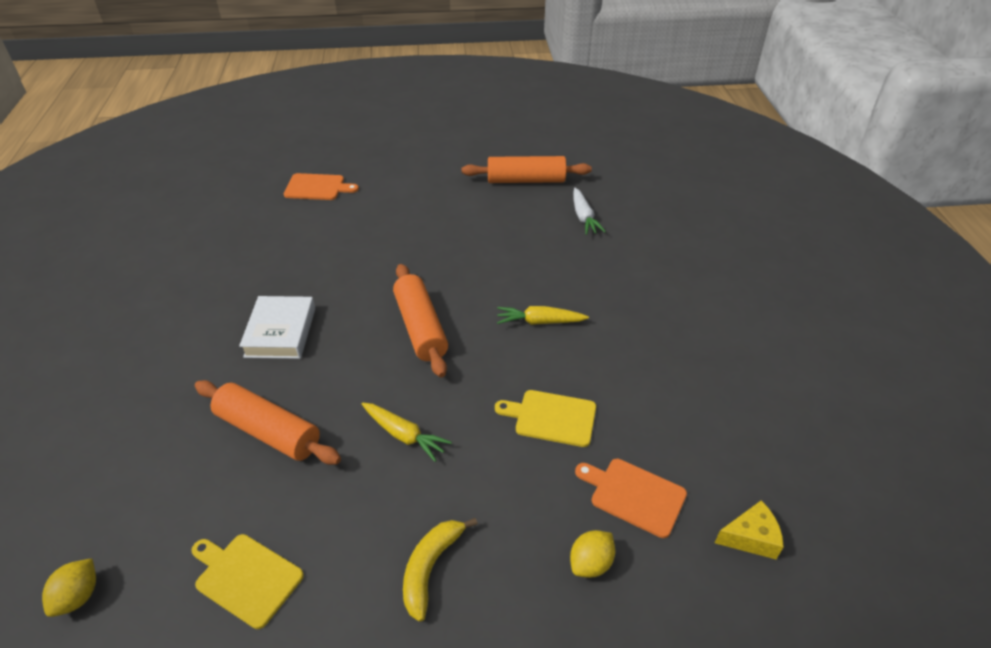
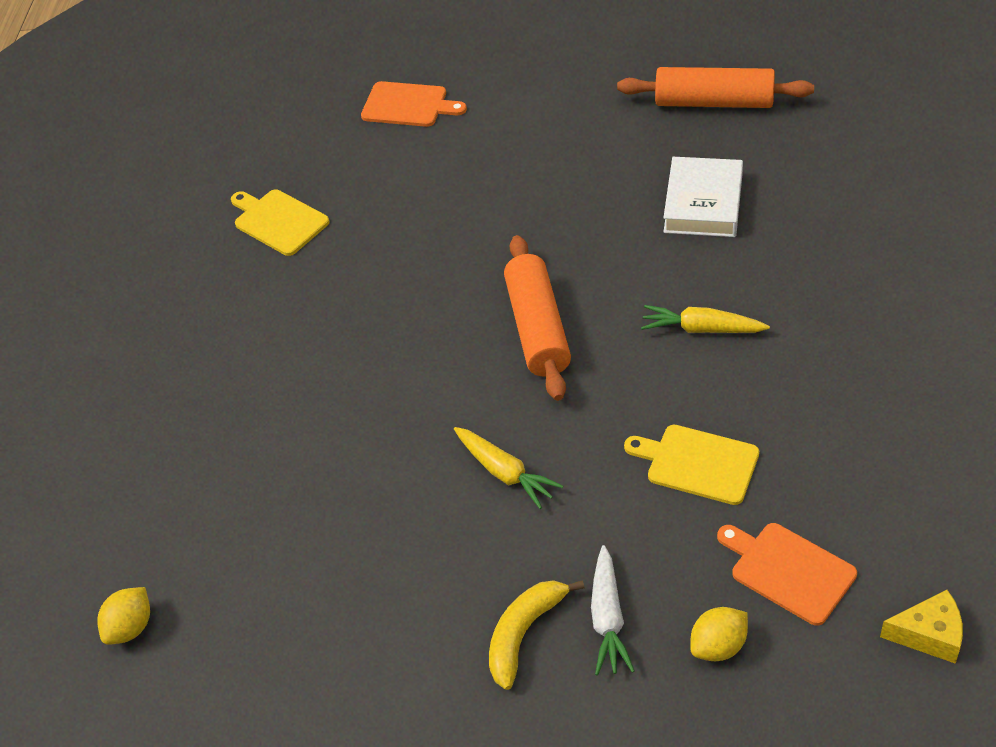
camera: 15 degrees right, 5 degrees up
yellow cutting board [191,534,304,629] -> yellow cutting board moved to [231,190,330,256]
orange rolling pin [195,380,341,465] -> none
white book [239,296,315,359] -> white book moved to [663,157,743,237]
white carrot [573,188,606,235] -> white carrot moved to [591,545,635,676]

